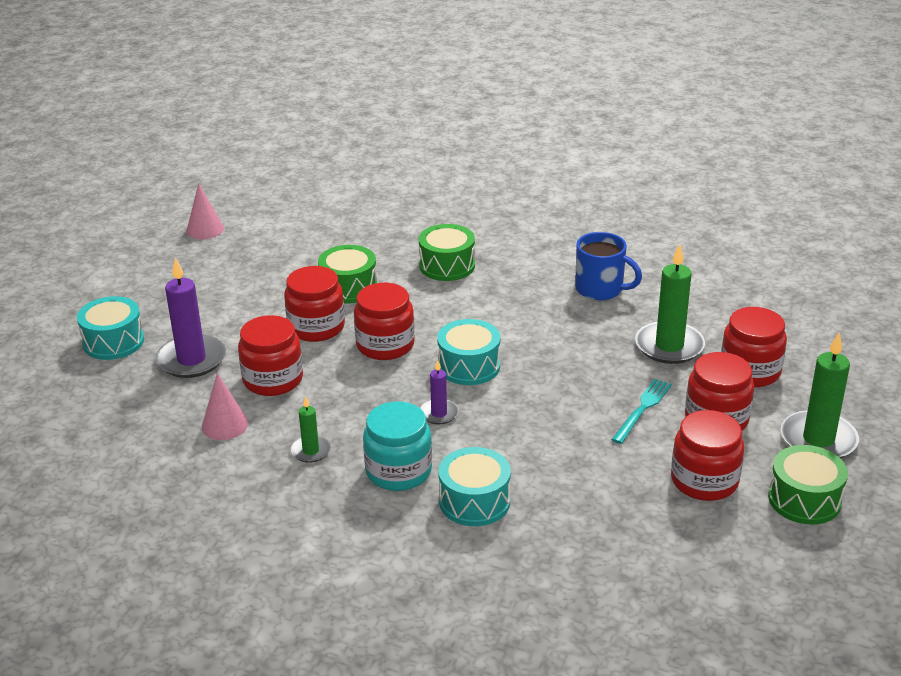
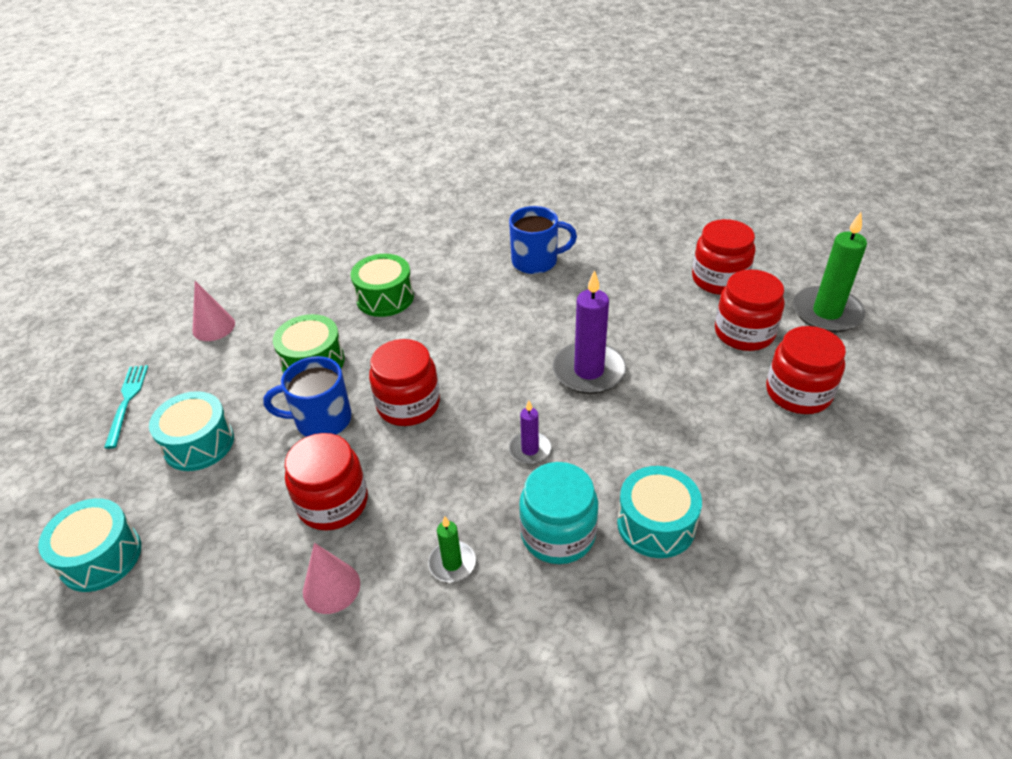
camera: 35 degrees left, 10 degrees up
purple candle [156,258,226,378] -> purple candle moved to [553,270,626,394]
pink cone [186,183,224,239] -> pink cone moved to [192,281,235,341]
red jar [284,266,345,342] -> blue mug [263,356,352,437]
turquoise drum [437,319,500,385] -> turquoise drum moved to [149,391,234,471]
turquoise fork [611,379,672,444] -> turquoise fork moved to [104,365,148,449]
green candle [635,244,705,364] -> none
green drum [768,445,848,525] -> none

